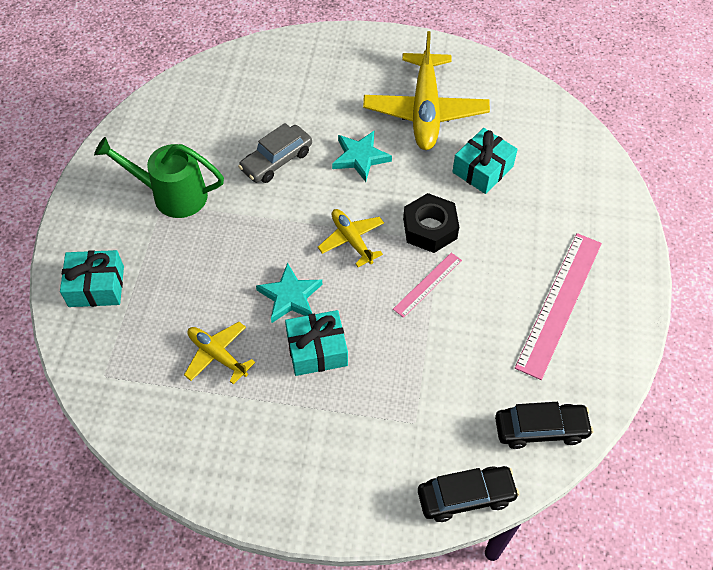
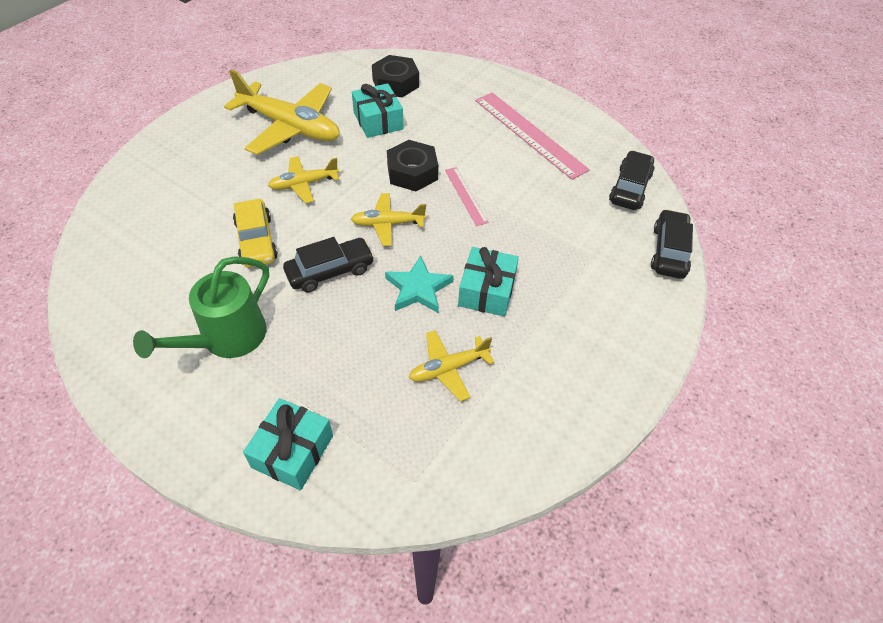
camera: 65 degrees left, 5 degrees down
grey car [238,123,312,183] -> yellow car [233,199,278,268]
turquoise star [332,131,392,182] -> yellow plane [268,156,339,204]
none -> black car [283,237,375,292]
none -> black nut [372,55,419,97]

